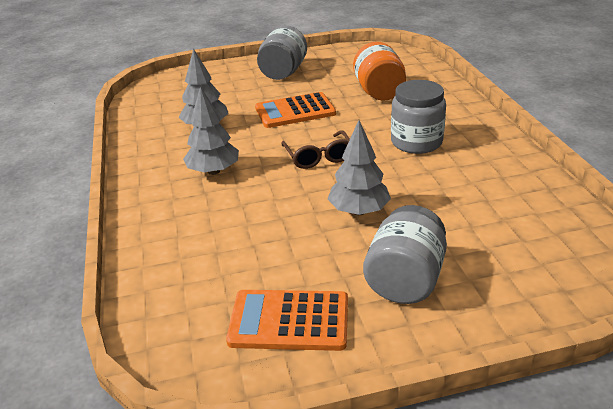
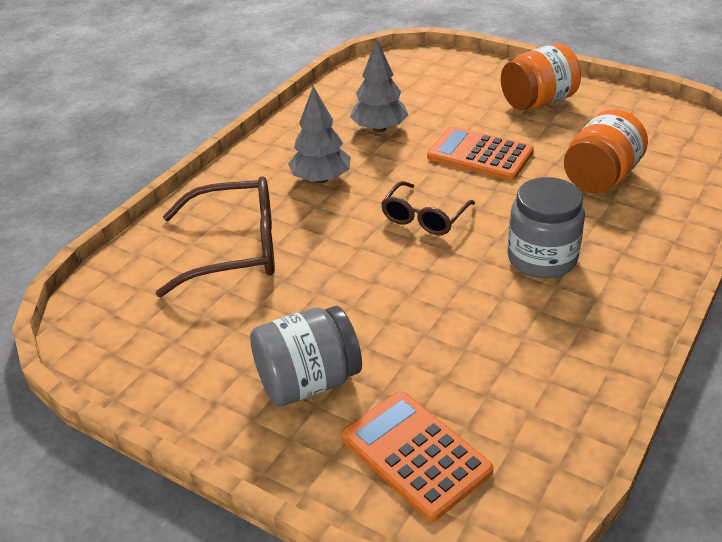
camera: 45 degrees right, 5 degrees up
orange calculator [226,290,348,351] -> orange calculator moved to [341,391,493,521]
grey jar [257,26,307,80] -> orange jar [501,43,581,110]
grey tree [328,120,391,215] -> none
none -> brown glasses [156,176,275,297]

